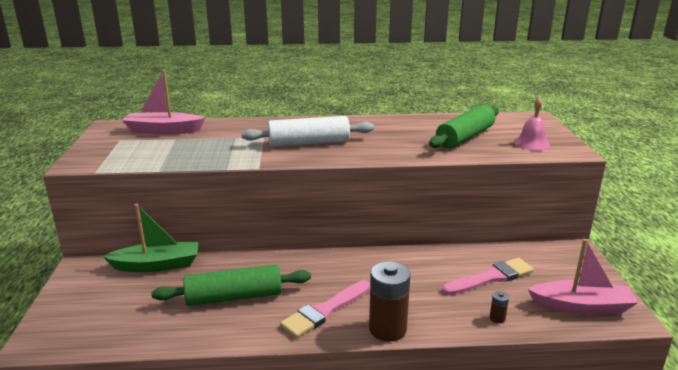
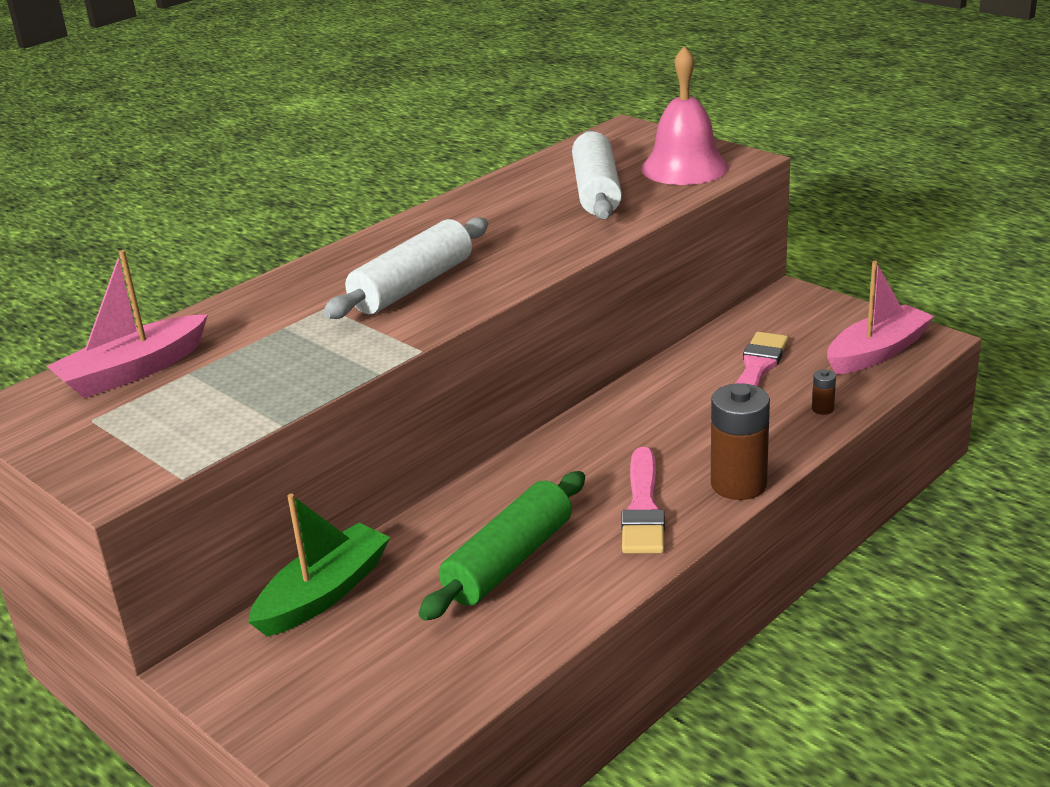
camera: 40 degrees left, 5 degrees up
green rolling pin [429,105,499,149] -> white rolling pin [572,130,622,219]
pink bell [514,97,550,151] -> pink bell [641,46,729,185], size x1.64

